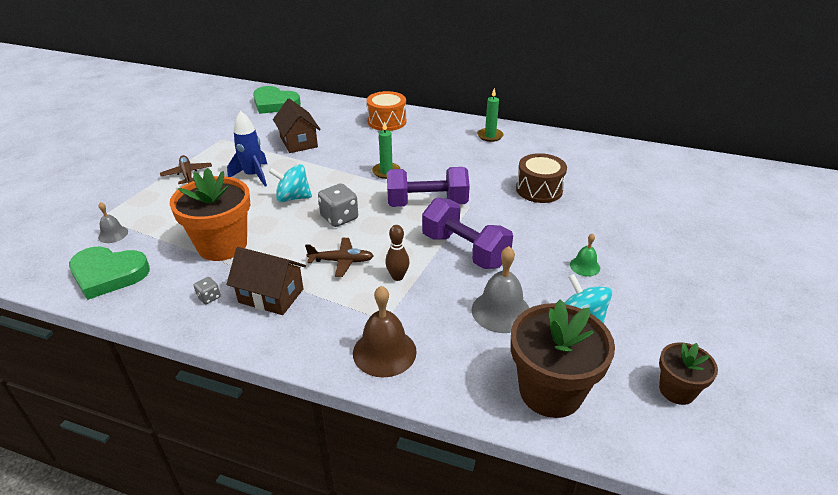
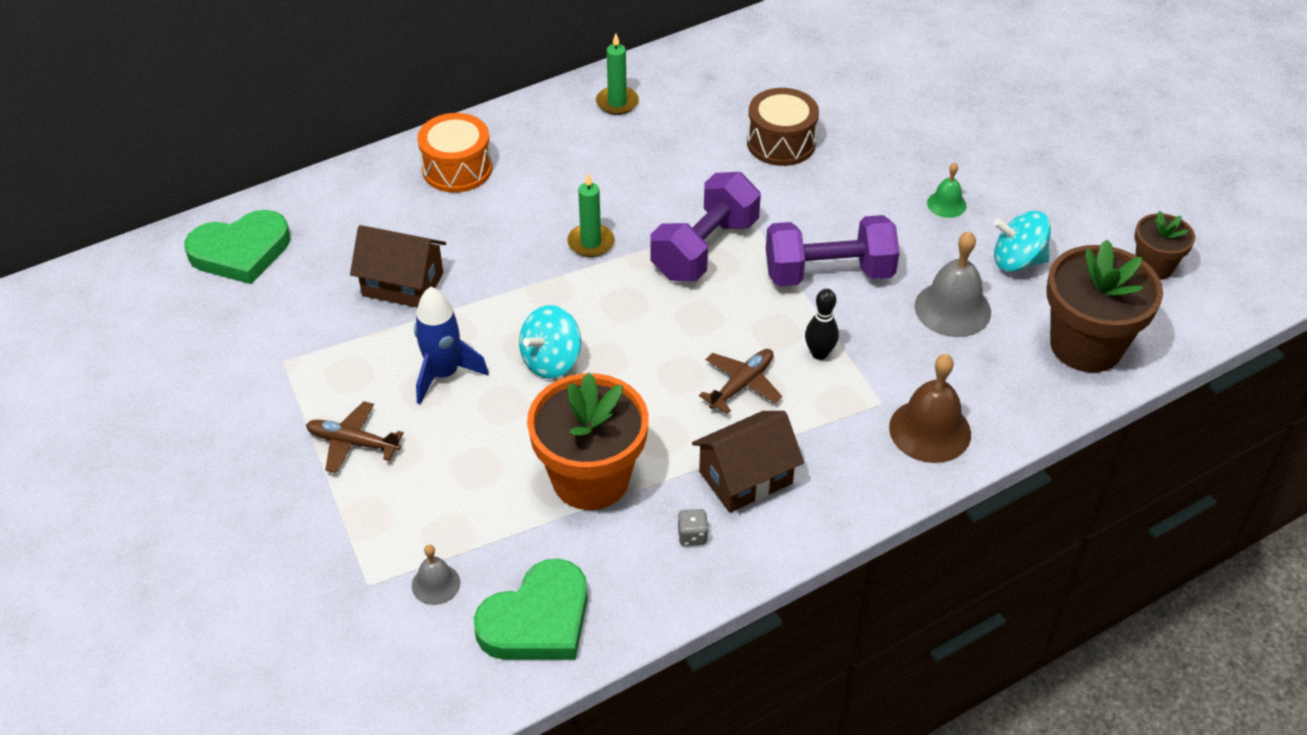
camera: 50 degrees left, 10 degrees up
grey dice [318,183,358,227] -> none
brown bowling pin [385,225,410,281] -> black bowling pin [805,289,839,360]

